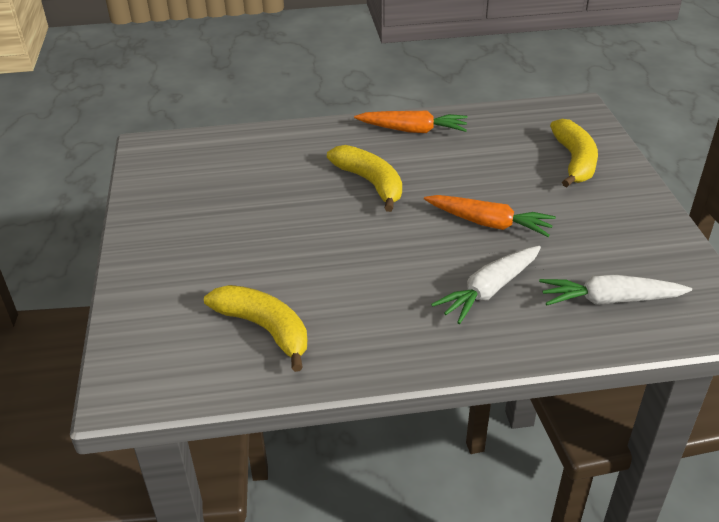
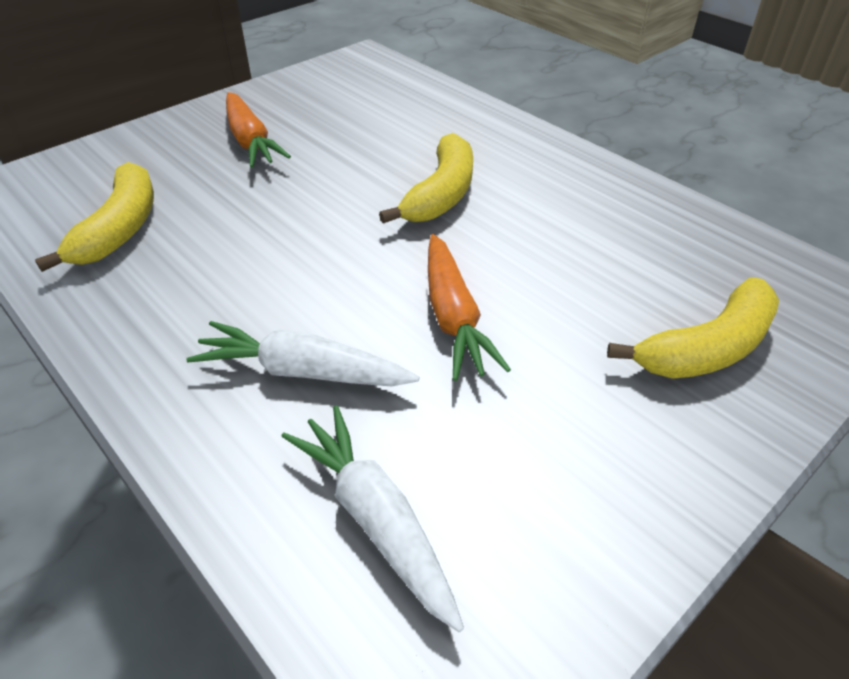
camera: 55 degrees right, 5 degrees up
orange carrot [354,111,468,133] -> orange carrot moved to [226,92,291,168]

